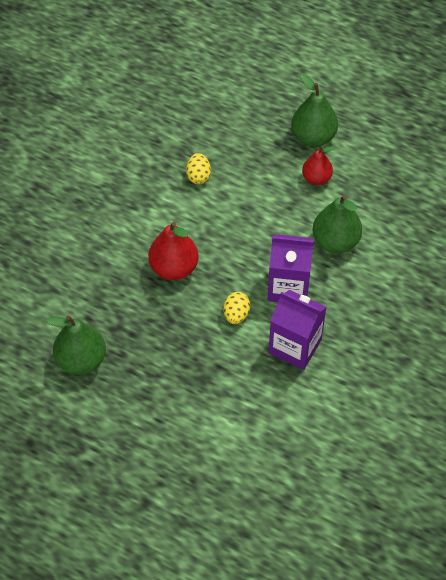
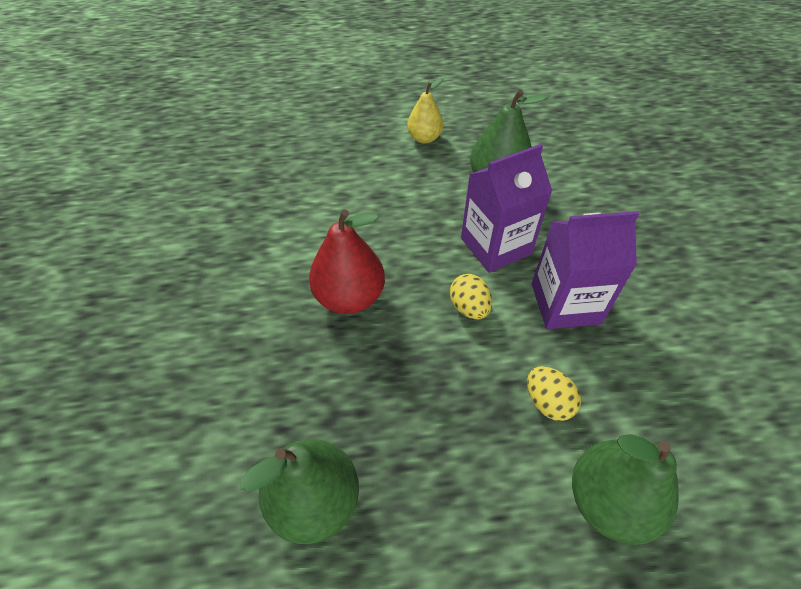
camera: 35 degrees left, 5 degrees down
yellow egg [186,153,211,184] -> yellow egg moved to [527,366,581,421]
green pear [291,74,338,147] -> green pear moved to [572,434,679,545]
red pear [302,146,335,185] -> yellow pear [407,78,443,144]

